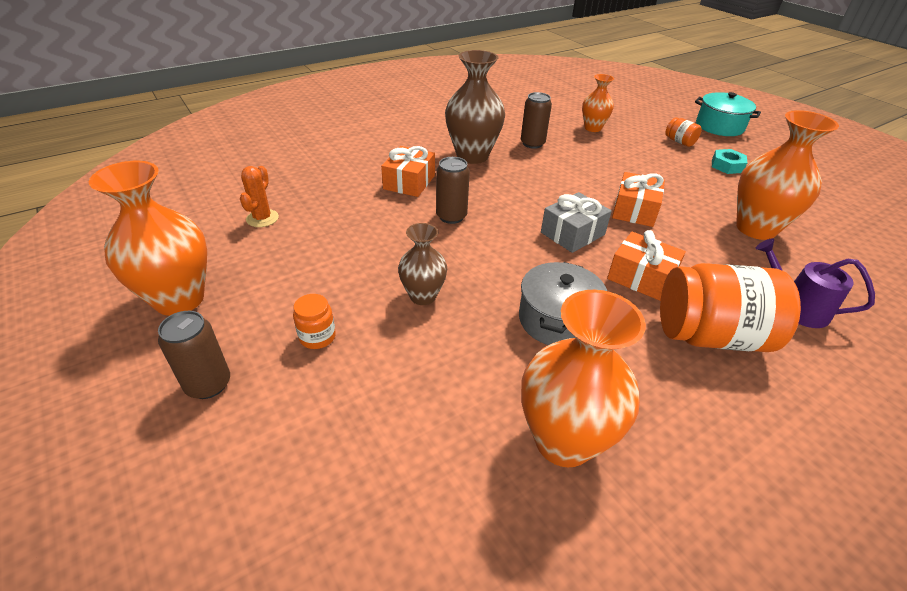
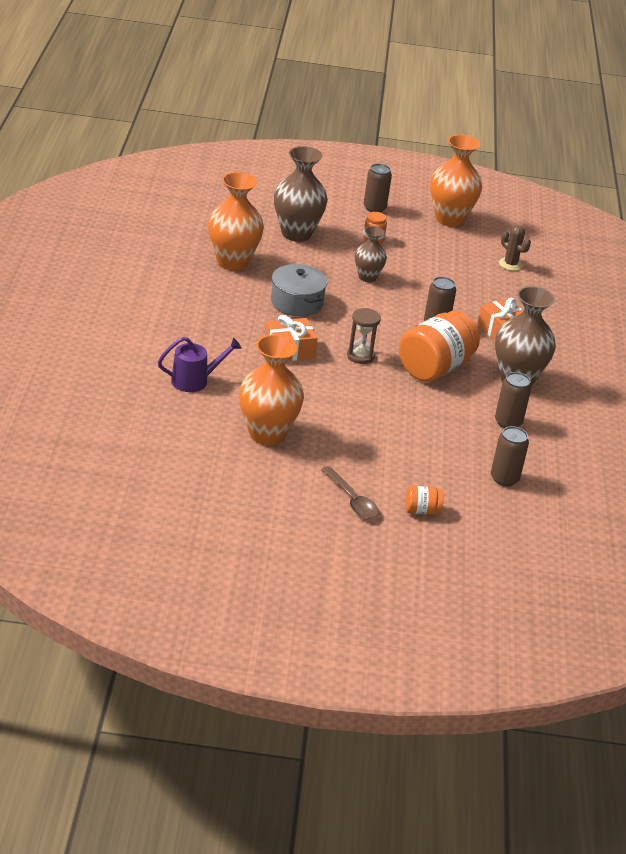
camera: 125 degrees right, 5 degrees down
orange cactus [240,166,279,227] -> brown cactus [499,225,531,271]
grey gift [541,192,612,253] -> brown hourglass [347,308,381,364]
orange vase [582,74,614,132] -> brown can [491,426,529,486]
orange gift [612,172,665,227] -> none
orange jar [660,263,801,352] -> orange jar moved to [399,311,480,382]
turquoise pot [695,92,761,136] -> none
turquoise nut [712,149,747,174] -> brown spoon [321,466,379,519]
none -> brown vase [274,146,328,242]

